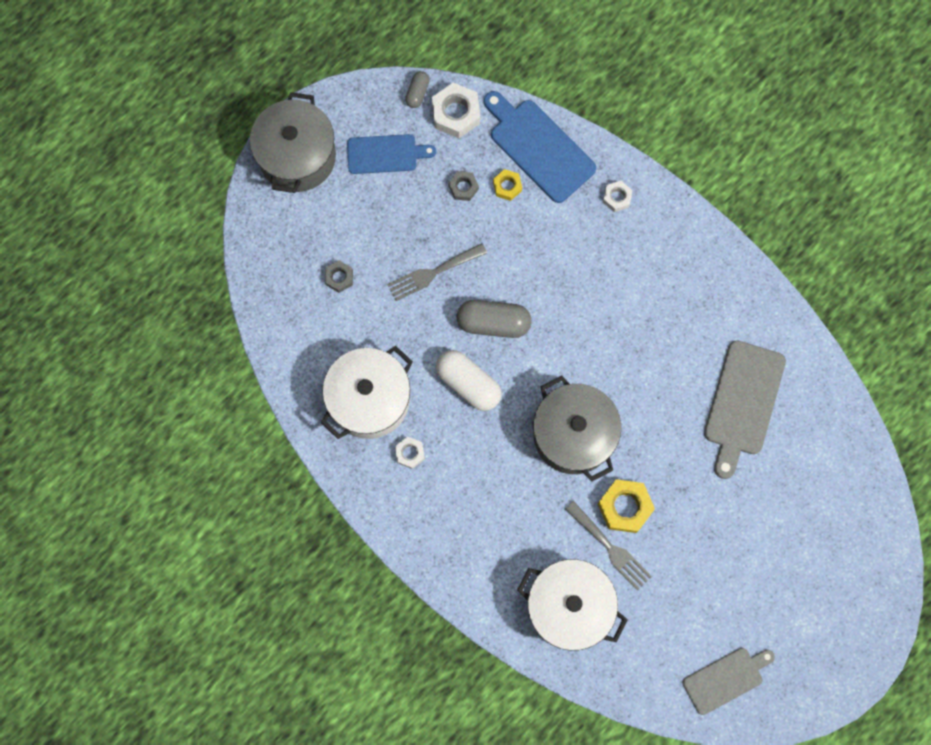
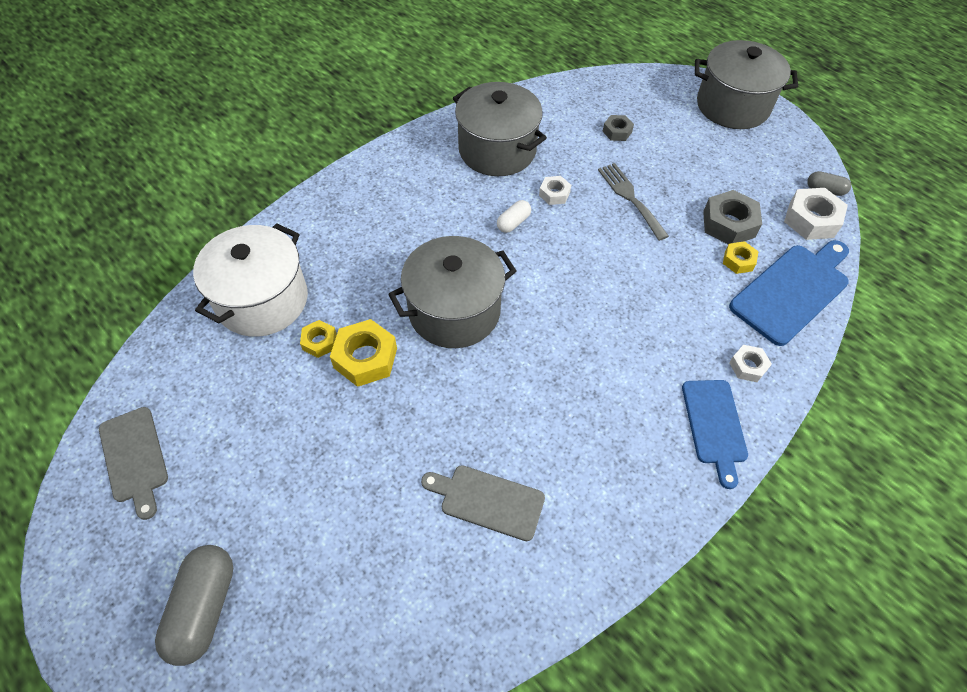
camera: 90 degrees right, 20 degrees down
white pot [321,346,413,439] -> grey pot [453,82,547,176]
blue cutting board [347,134,436,174] -> blue cutting board moved to [682,380,748,489]
white nut [395,437,425,469] -> white nut moved to [539,176,571,205]
white capsule [436,350,502,411] -> white capsule [497,200,531,233], size x0.54
grey nut [449,171,479,201] -> grey nut [703,190,762,244], size x1.75
grey capsule [457,300,532,338] -> grey capsule moved to [155,545,233,666]
grey fork [565,501,652,591] -> yellow nut [300,320,337,358]
grey cutting board [704,340,786,479] -> grey cutting board [421,465,545,541], size x0.66

